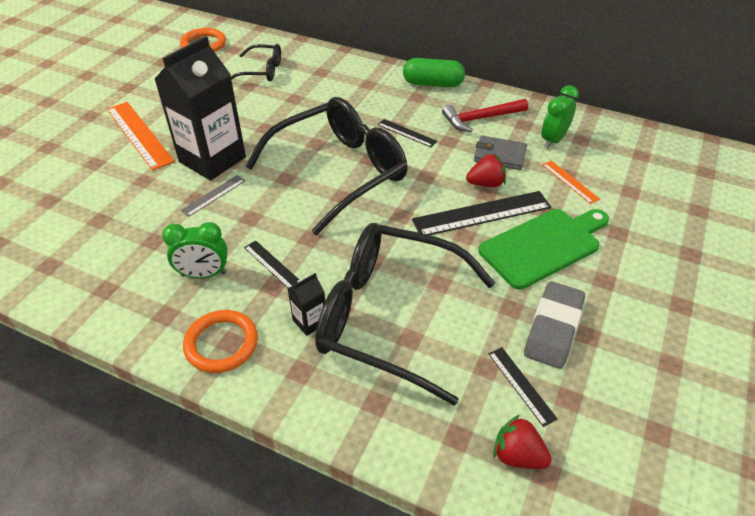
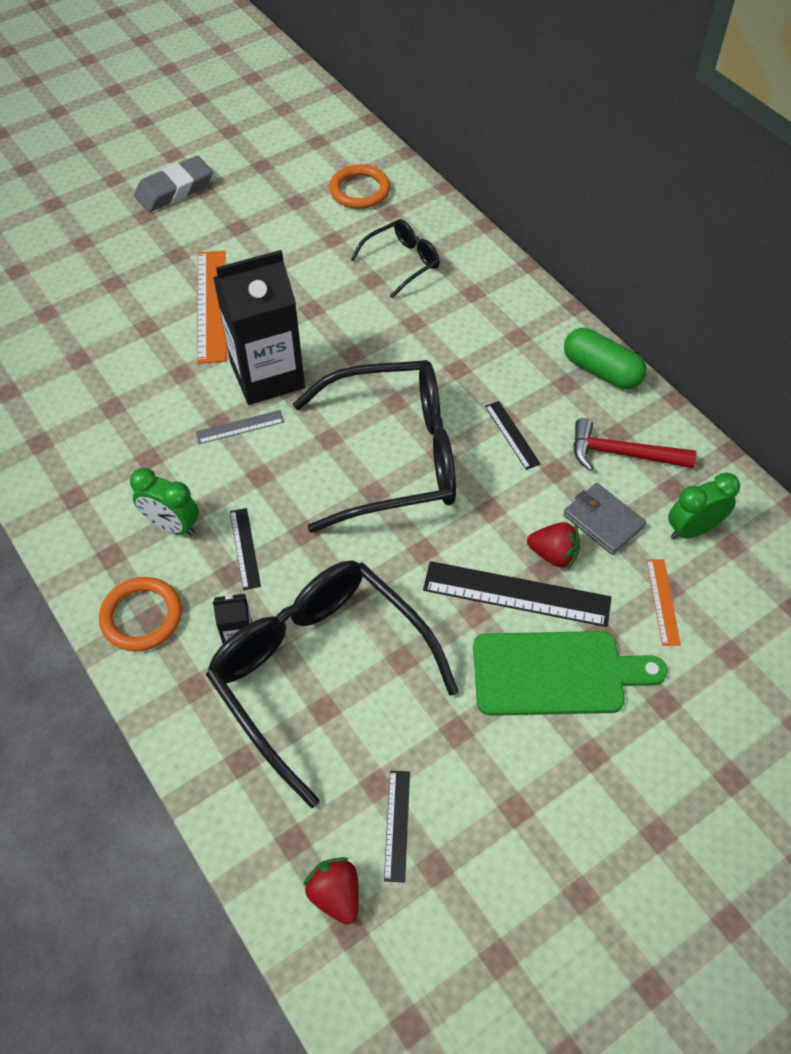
camera: 30 degrees right, 10 degrees up
black glasses [231,44,281,81] -> black glasses turned 75 degrees counterclockwise [350,219,440,298]
grey eraser [524,281,585,369] -> grey eraser moved to [134,156,213,212]

